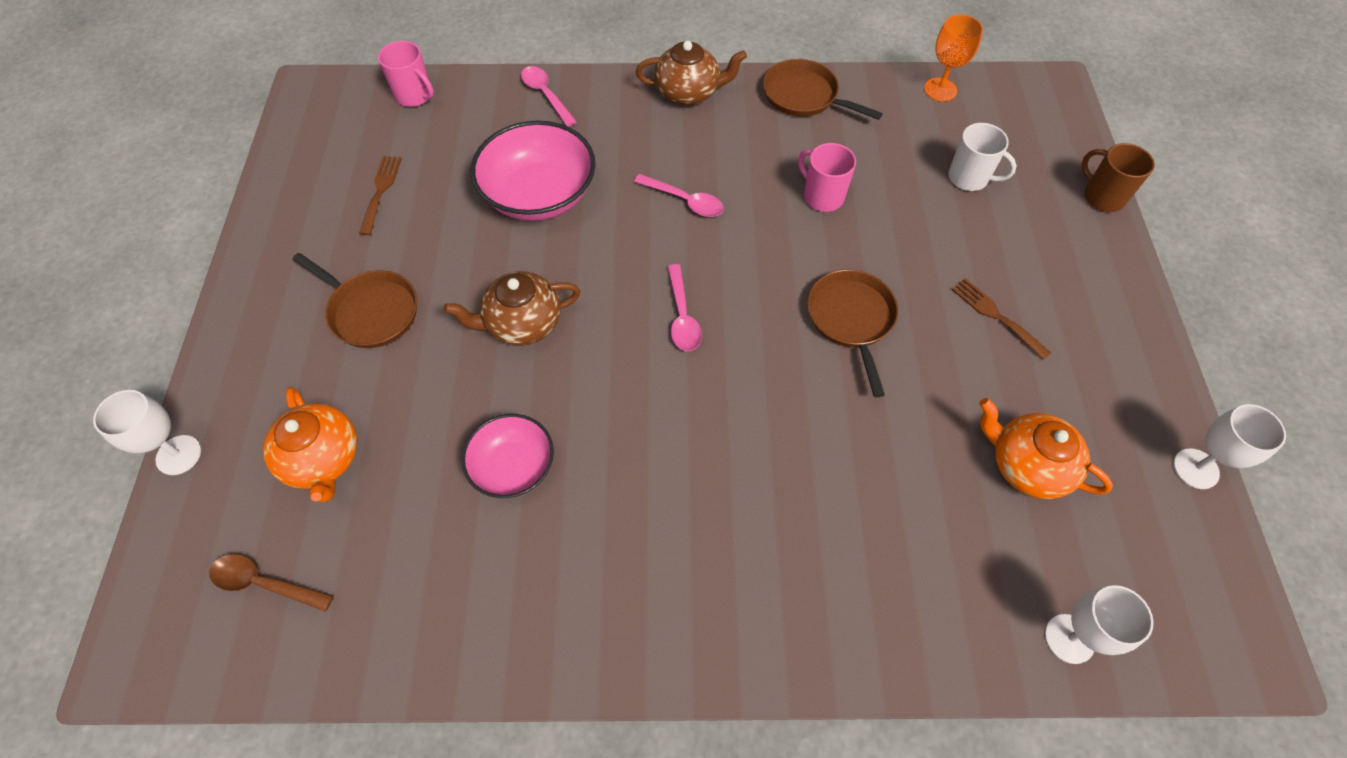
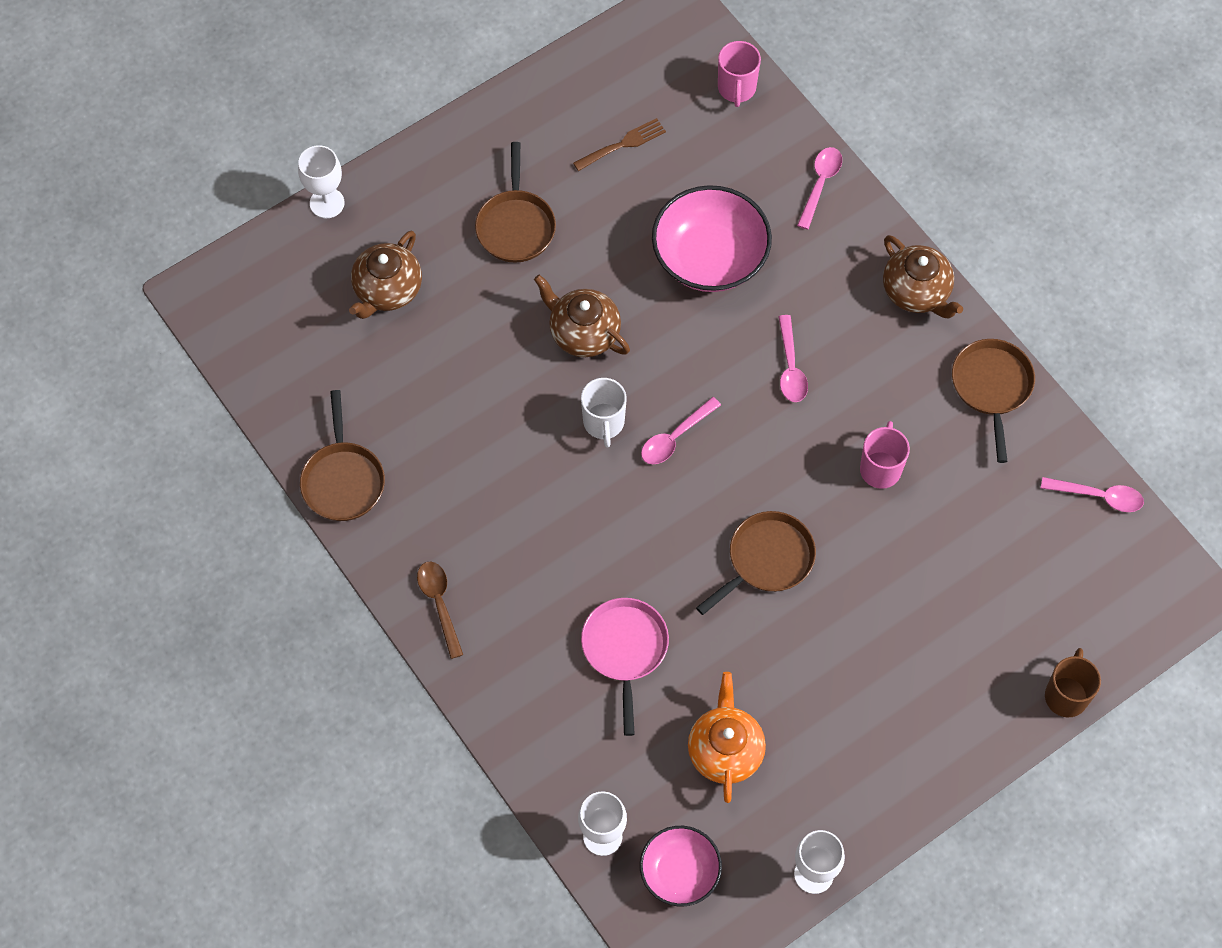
camera: 55 degrees right, 5 degrees up
brown spoon [209,554,334,612] -> brown spoon moved to [417,562,463,659]
orange teapot [263,387,357,502] -> brown teapot [349,231,422,319]
pink bowl [462,414,554,498] -> pink bowl moved to [640,826,722,906]
orange goblet [924,14,983,101] -> pink spoon [1041,477,1144,512]
white mug [948,123,1017,191] -> white mug moved to [581,378,627,448]
brown fork [951,278,1051,360] -> none
none -> brown pan [300,390,385,521]
none -> pink pan [581,598,669,736]

